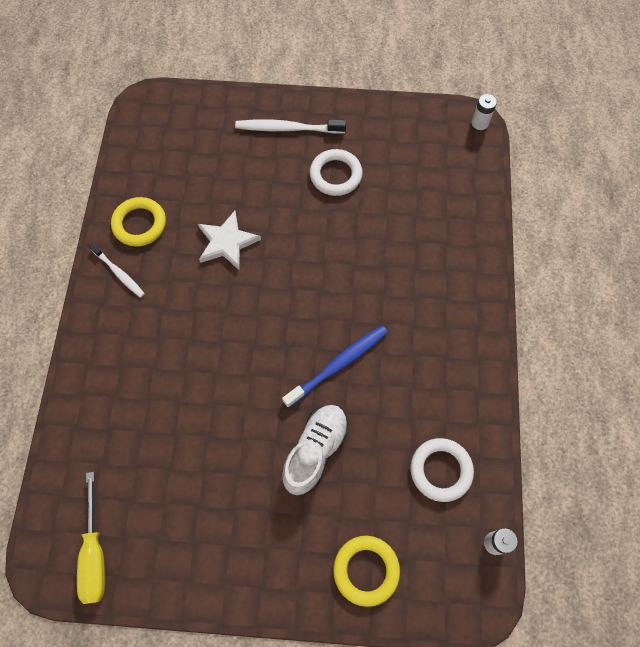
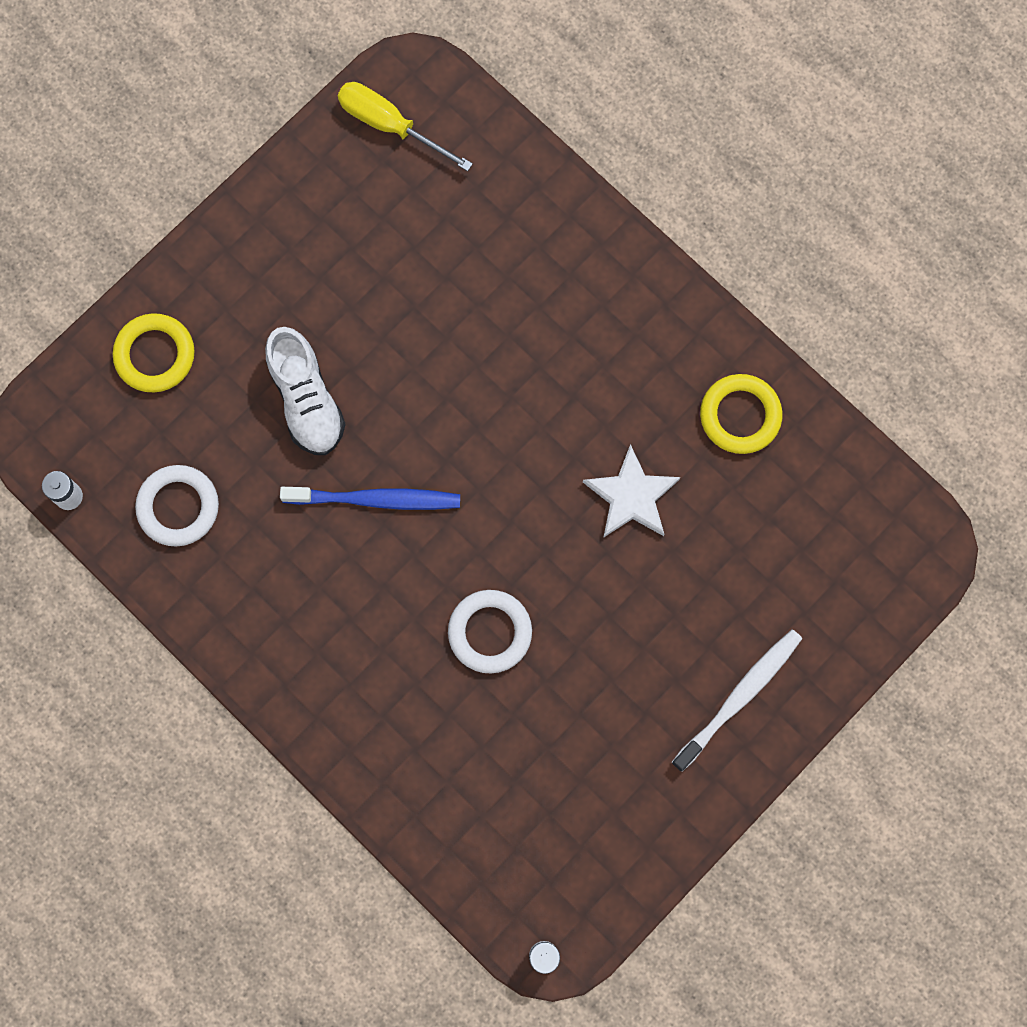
camera: 130 degrees right, 10 degrees up
white toothbrush [89,243,145,298] -> none
blue toothbrush [282,325,388,408] -> blue toothbrush turned 90 degrees counterclockwise [280,487,460,510]
white ring [310,149,363,196] -> white ring moved to [448,590,532,673]

